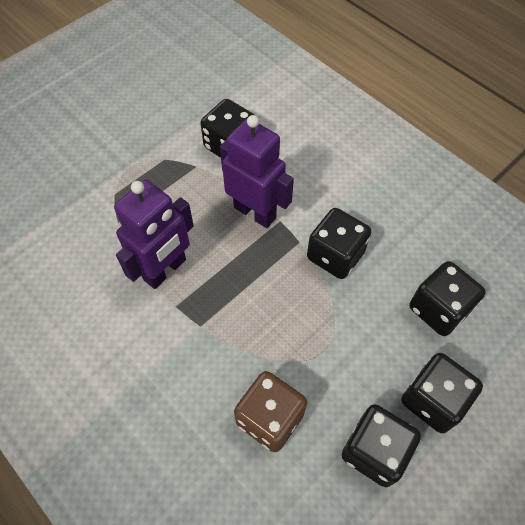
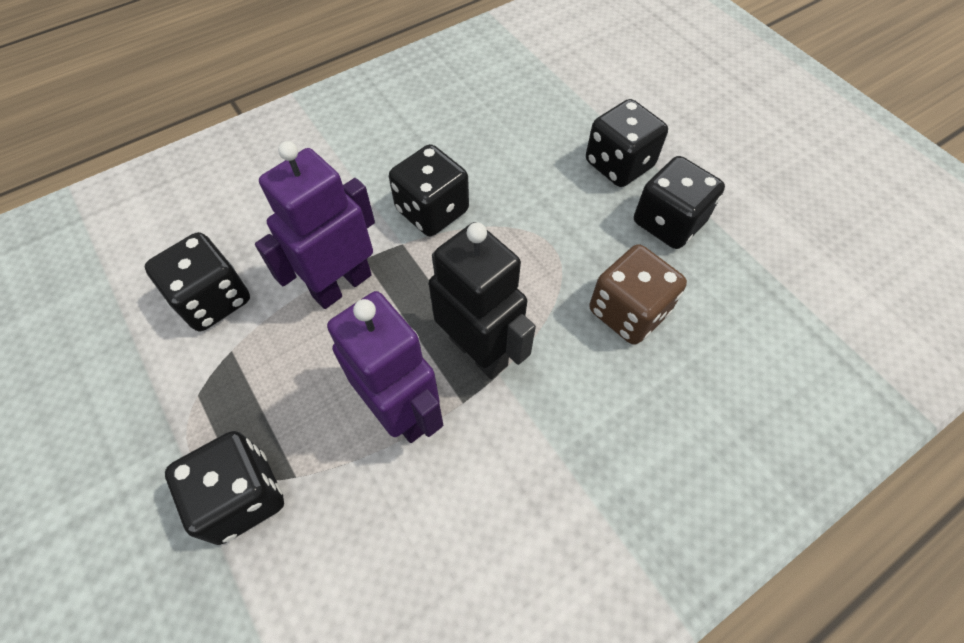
camera: 80 degrees left, 0 degrees up
black dice [409,261,486,336] -> black dice moved to [165,431,284,545]
none -> black robot [429,222,536,379]

